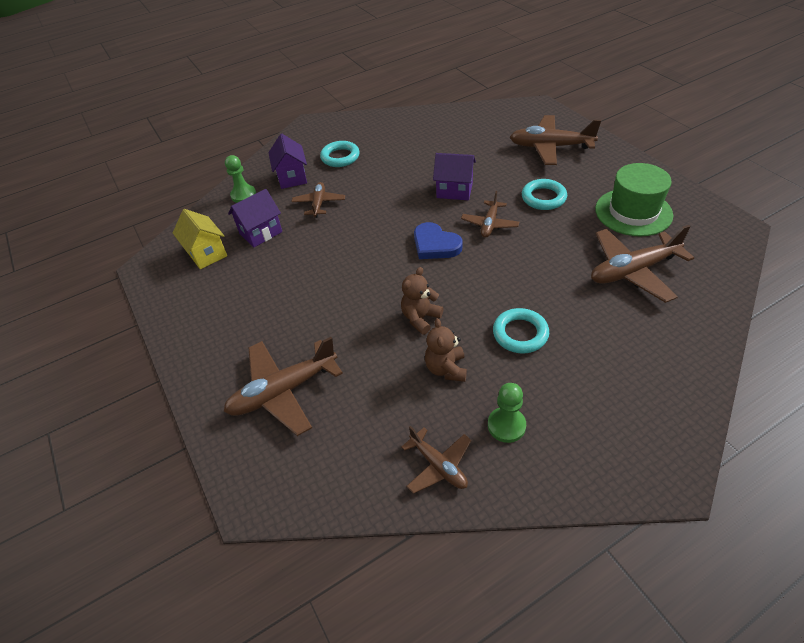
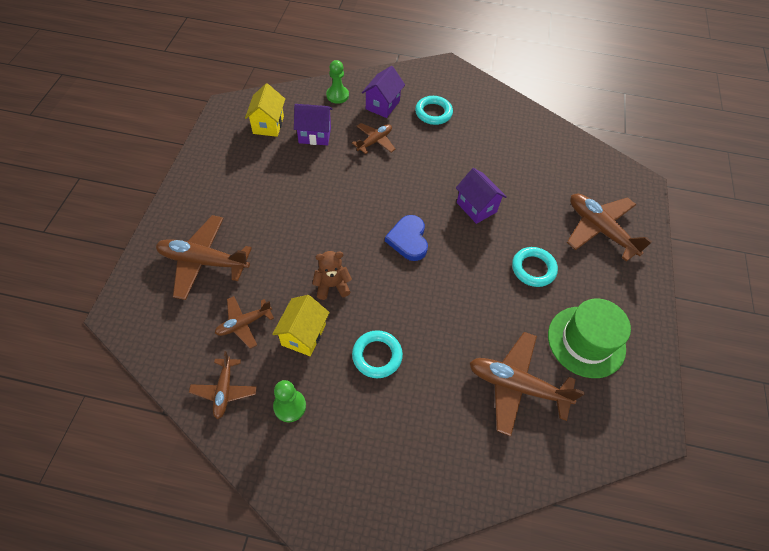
camera: 35 degrees right, 10 degrees up
brown teddy bear [425,318,467,382] -> yellow house [272,295,330,356]
brown plane [461,191,519,238] -> brown plane moved to [215,296,274,349]

